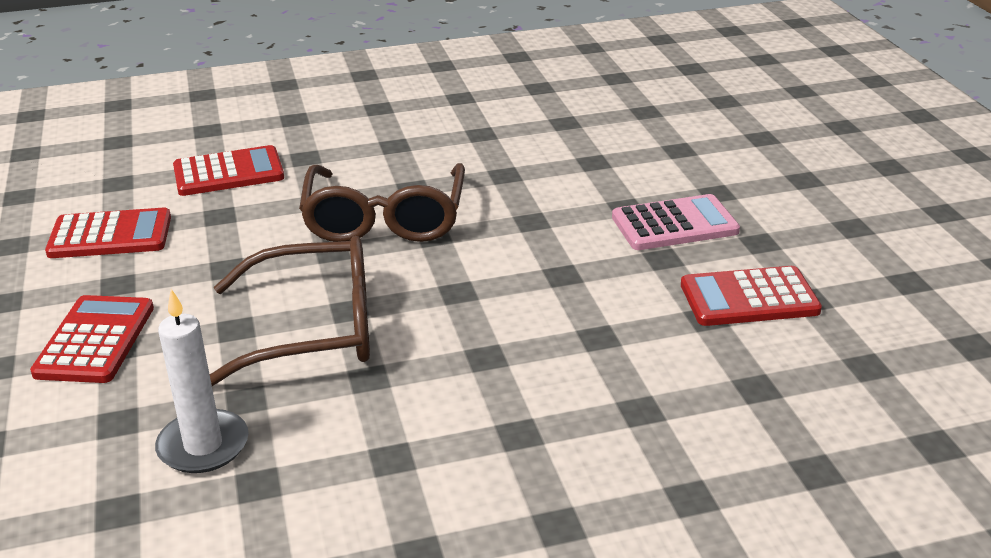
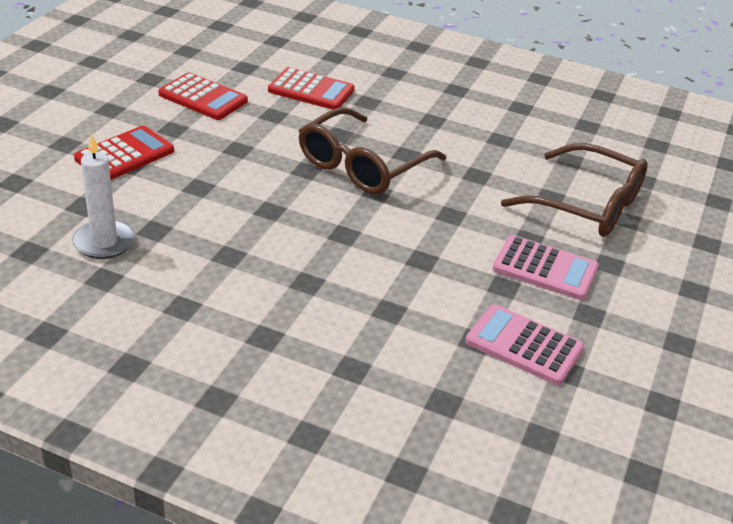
camera: 35 degrees right, 5 degrees up
brown glasses [210,236,370,386] -> brown glasses moved to [501,143,648,237]
red calculator [681,266,822,326] -> pink calculator [465,304,584,385]

